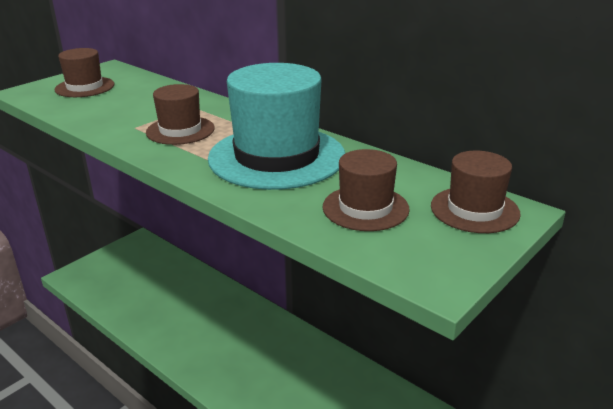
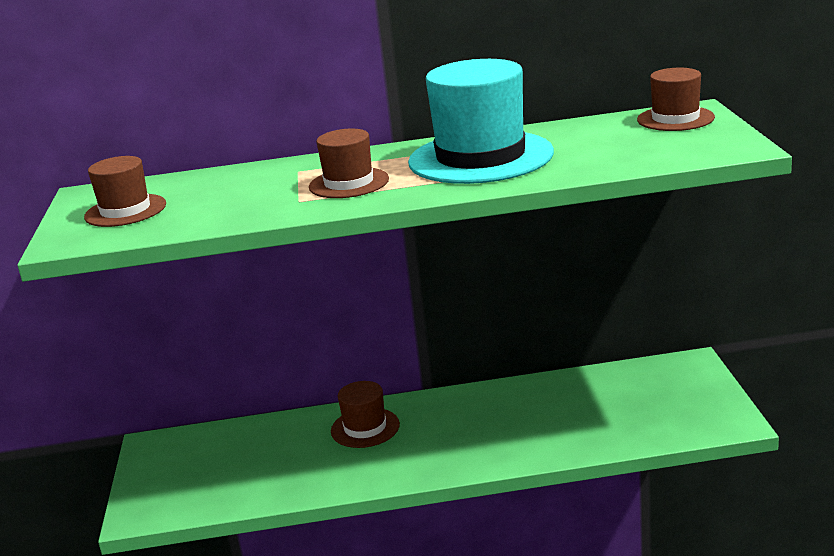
camera: 45 degrees left, 5 degrees down
brown hat [322,149,410,231] -> brown hat moved to [331,381,400,448]

